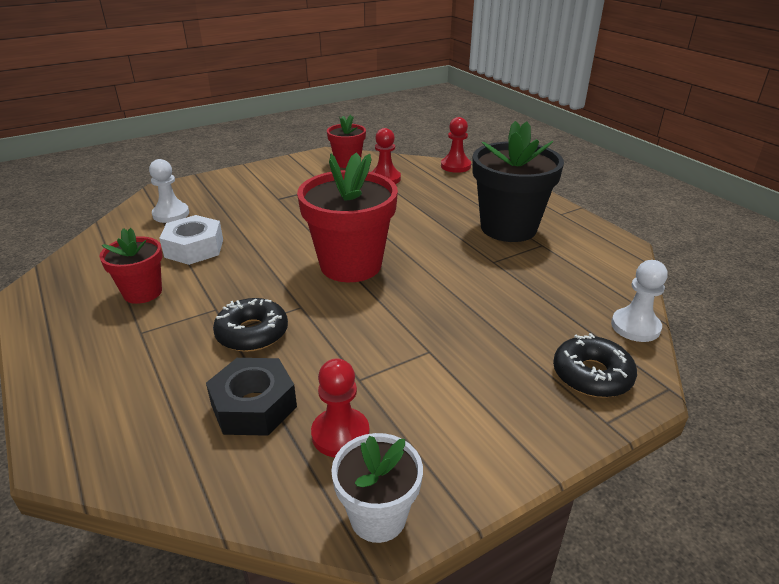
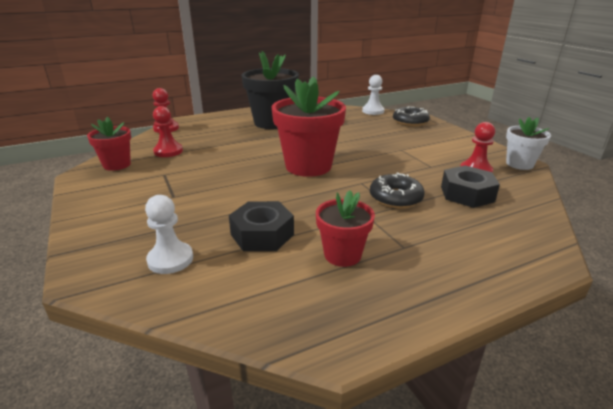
camera: 85 degrees left, 5 degrees down
white nut [159,215,223,265] -> black nut [229,201,294,251]

